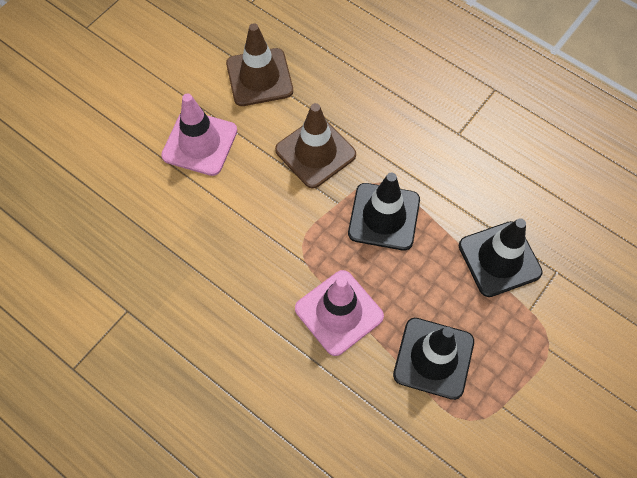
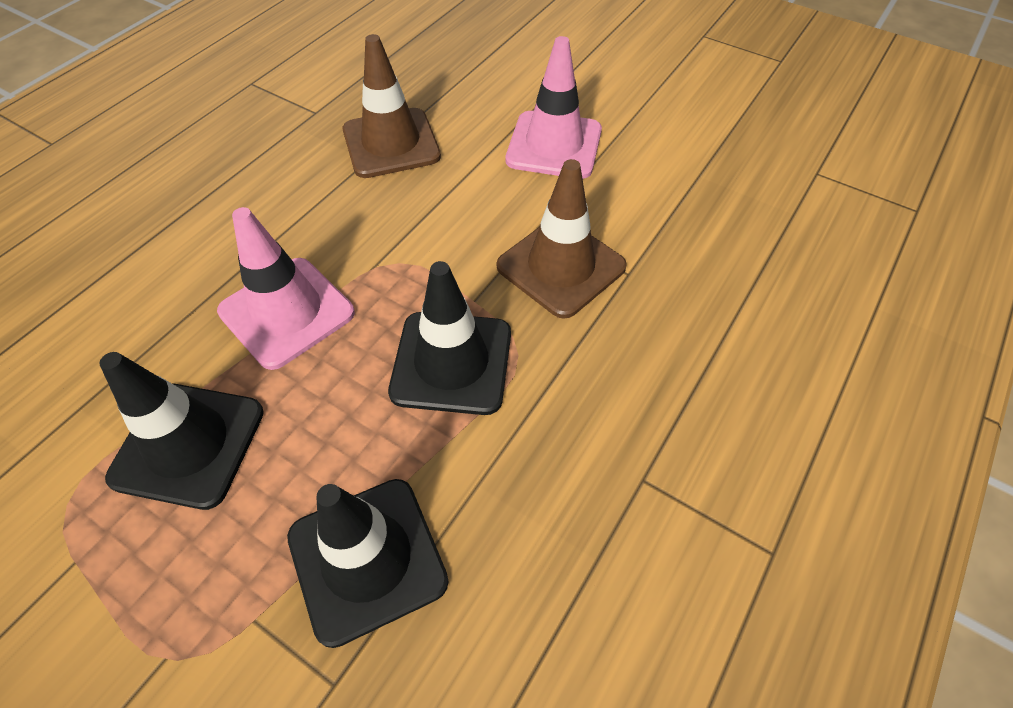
camera: 85 degrees right, 10 degrees down
brown traffic cone [226,23,293,106] -> brown traffic cone moved to [343,34,441,178]

